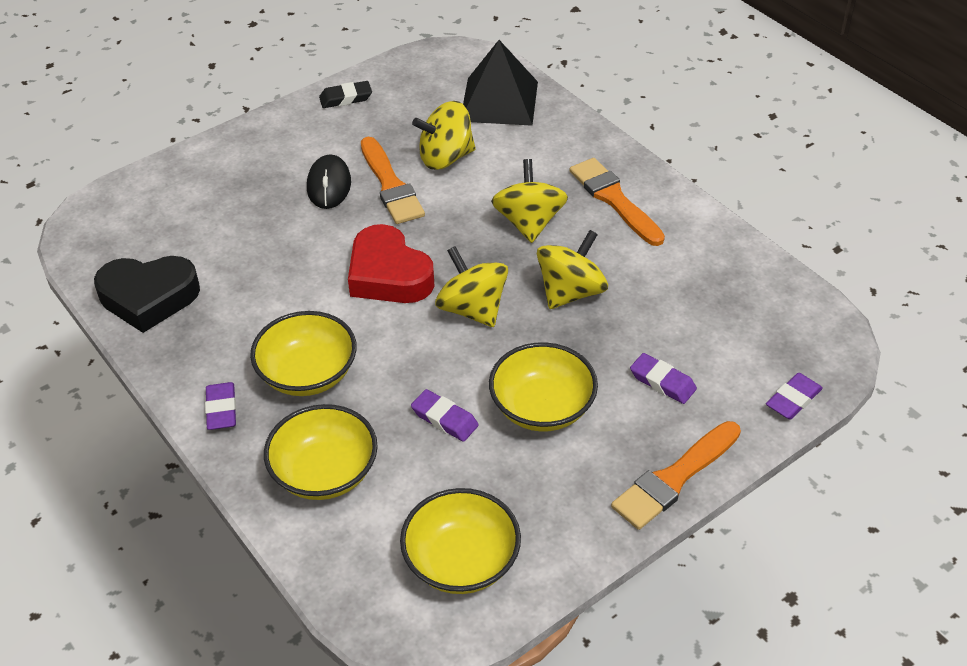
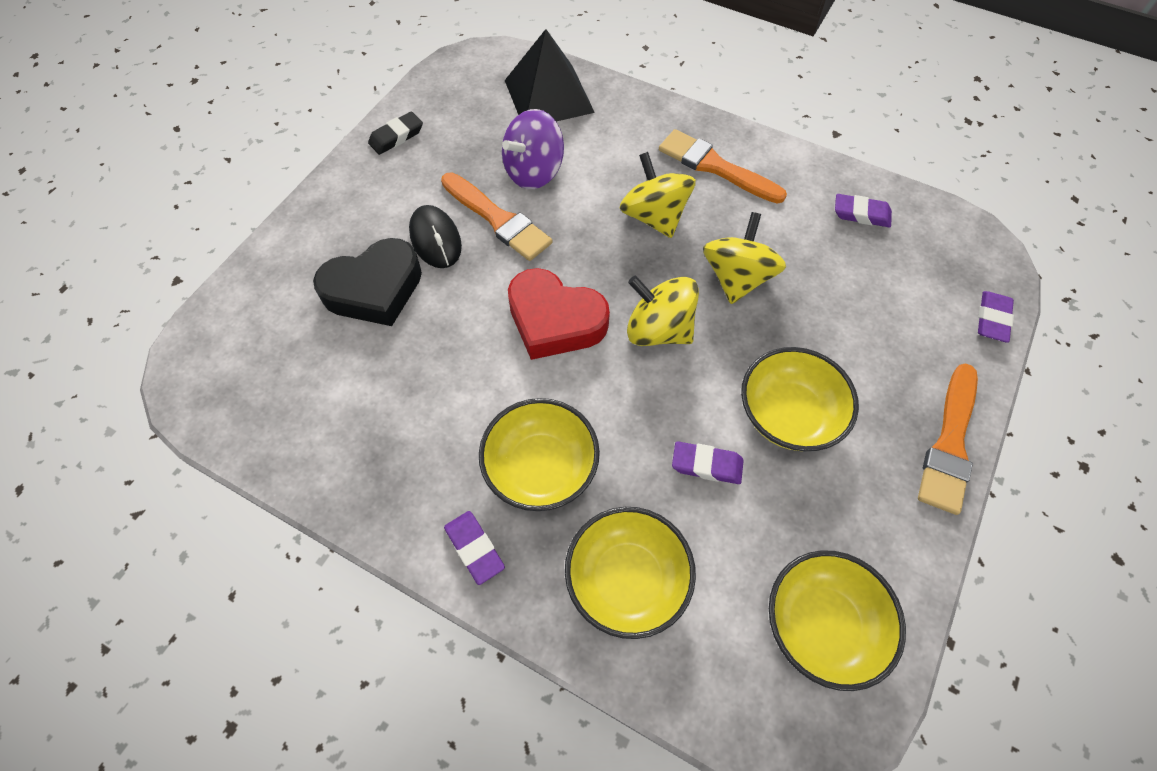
camera: 25 degrees left, 15 degrees up
black heart [94,256,200,333] -> black heart moved to [313,238,422,326]
yellow spinning top [412,101,476,170] -> purple spinning top [502,109,564,189]
purple eraser [630,353,697,404] -> purple eraser moved to [835,194,892,227]

